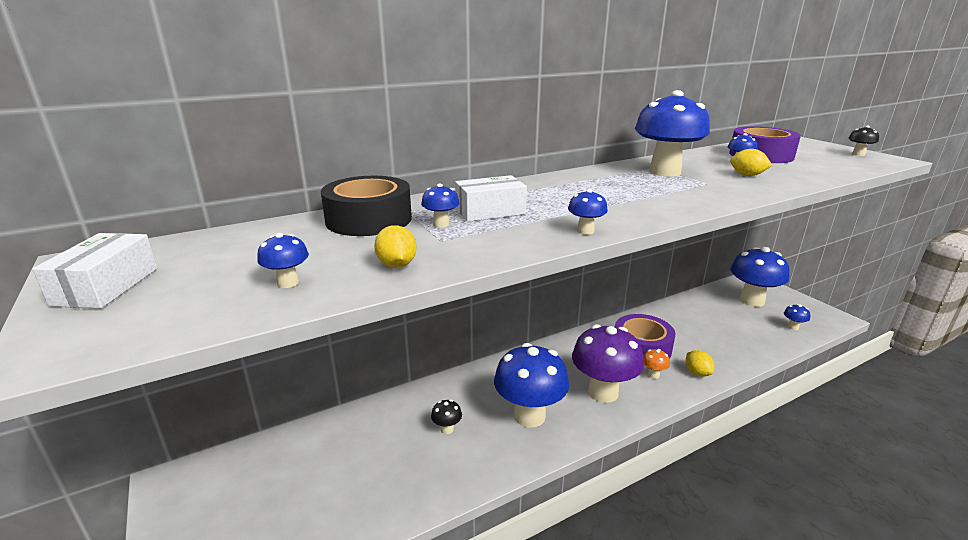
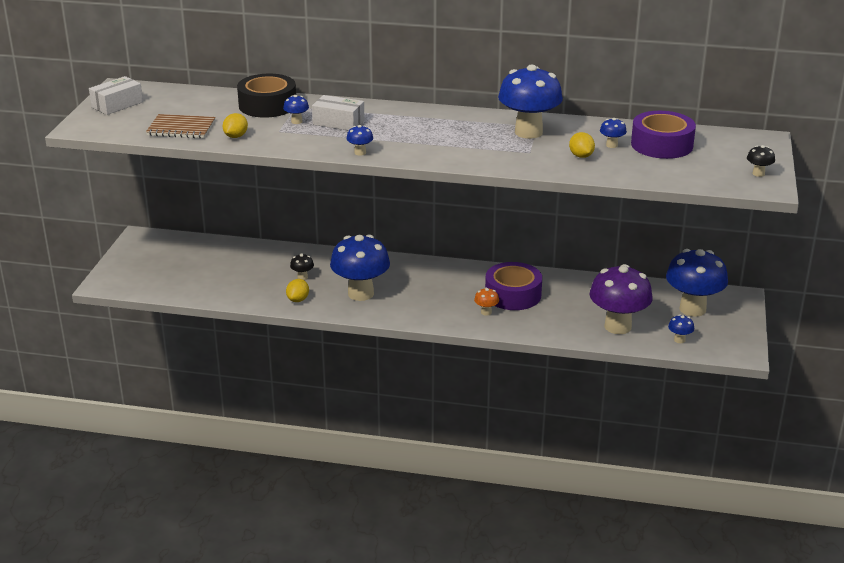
camera: 40 degrees right, 5 degrees up
blue mushroom [257,233,309,288] -> brown notebook [146,114,216,139]
purple mushroom [572,324,644,403] -> purple mushroom moved to [589,264,653,334]
yellow lemon [686,350,714,377] -> yellow lemon moved to [286,279,309,302]

